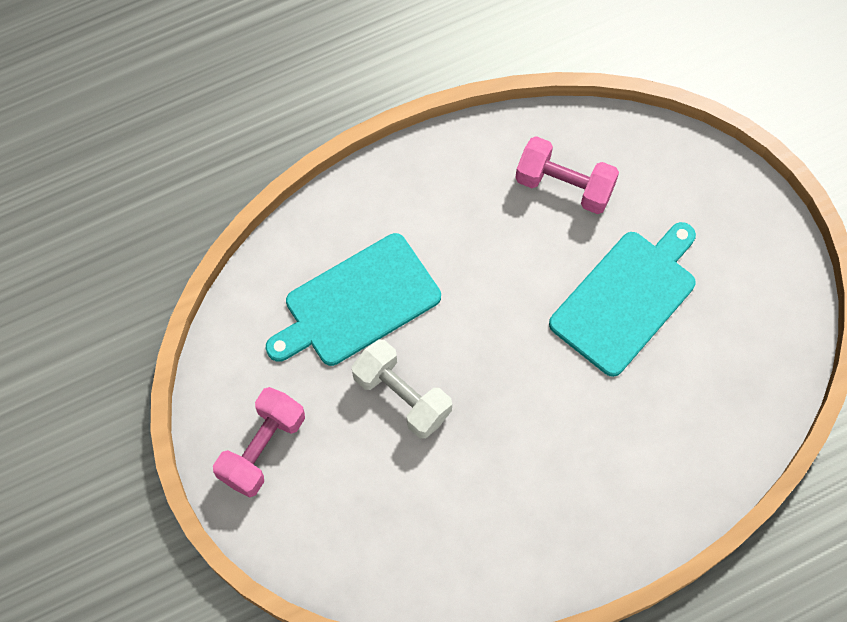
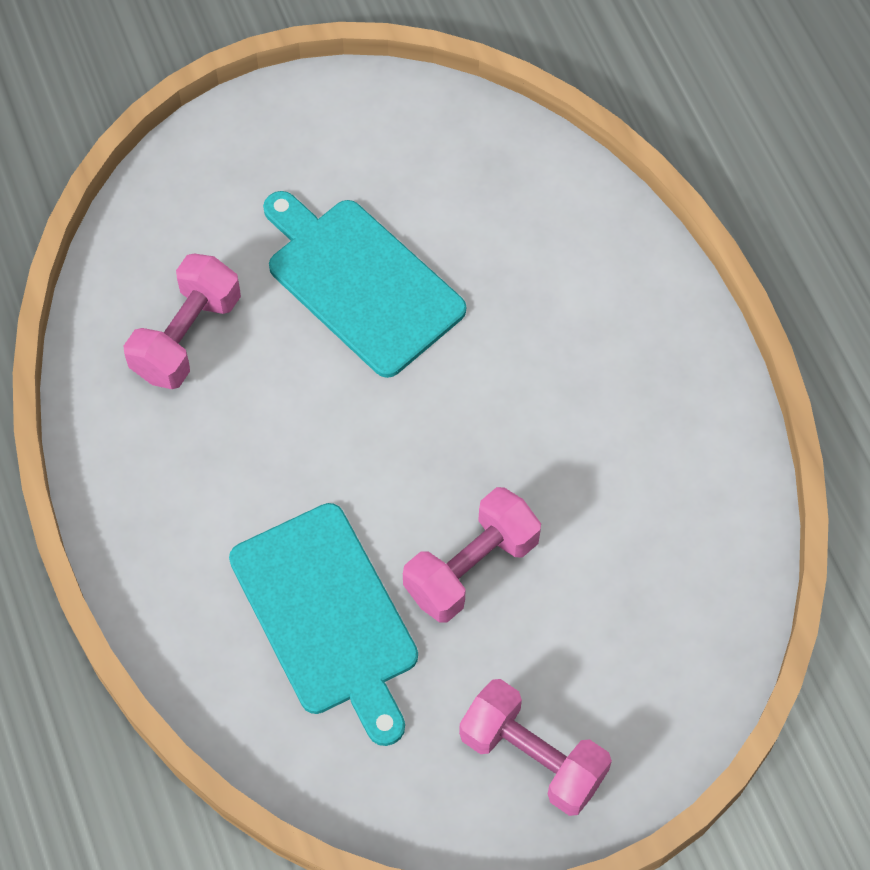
camera: 85 degrees left, 5 degrees down
white dumbbell [352,339,452,439] -> pink dumbbell [403,487,541,623]

